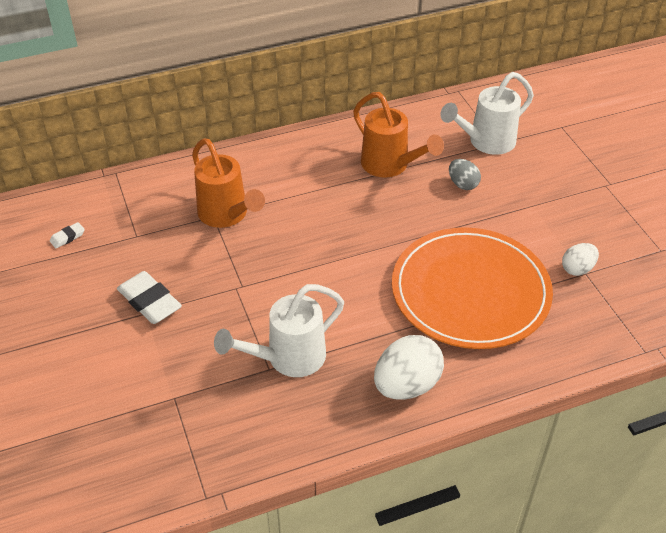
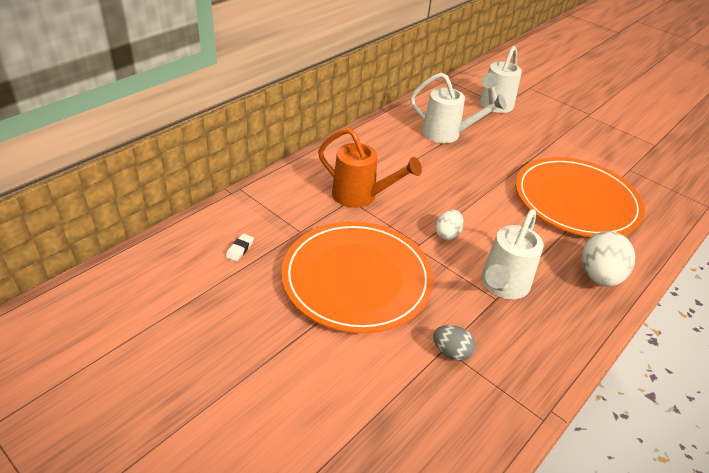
camera: 30 degrees left, 5 degrees down
white eraser [117,271,182,324] -> orange plate [281,221,434,333]
orange watering can [353,92,444,178] -> white watering can [410,73,506,143]
grey egg [449,159,481,190] -> grey egg moved to [433,325,476,361]
white egg [562,243,599,276] -> white egg moved to [435,210,464,240]

